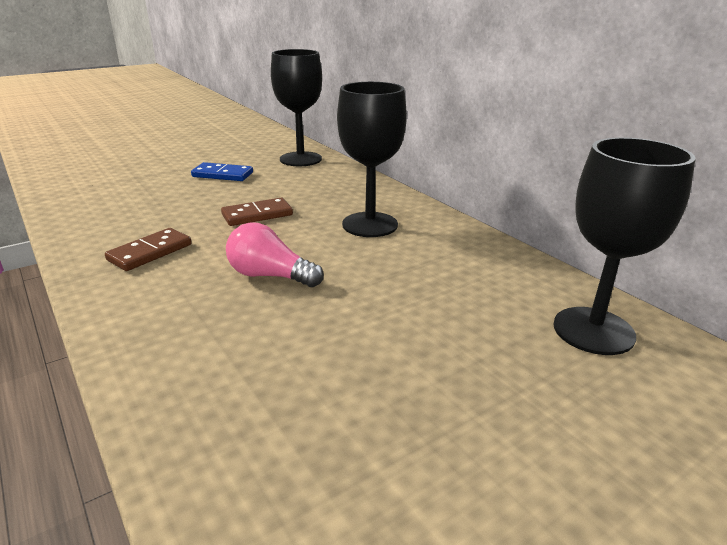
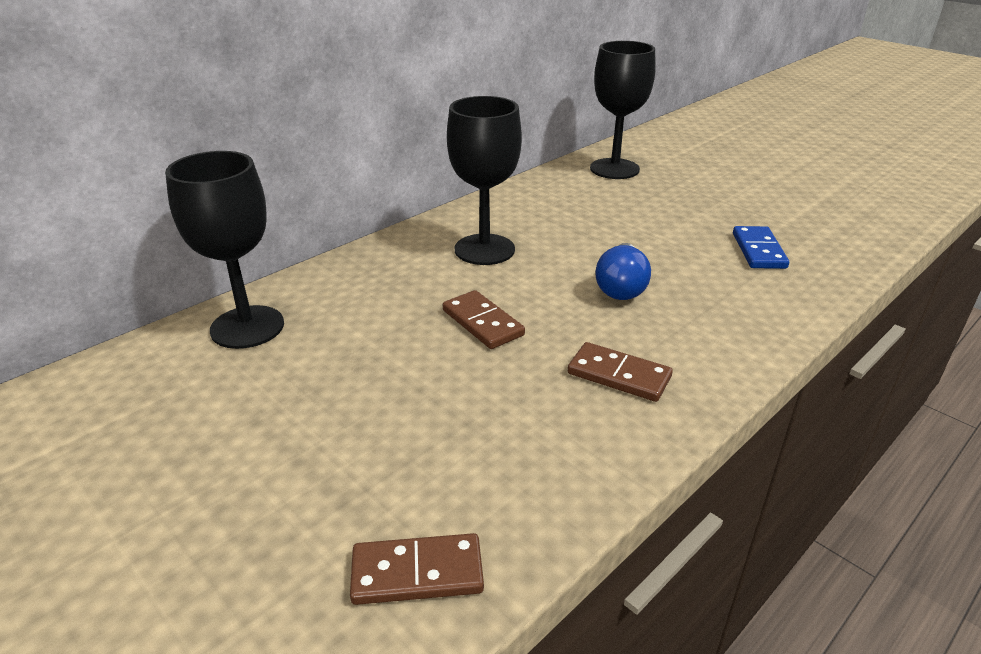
camera: 100 degrees left, 5 degrees up
blue domino [191,162,253,181] -> blue domino moved to [733,226,789,269]
pink light bulb [226,222,324,287] -> blue light bulb [596,243,651,300]
none -> brown domino [350,533,484,605]

